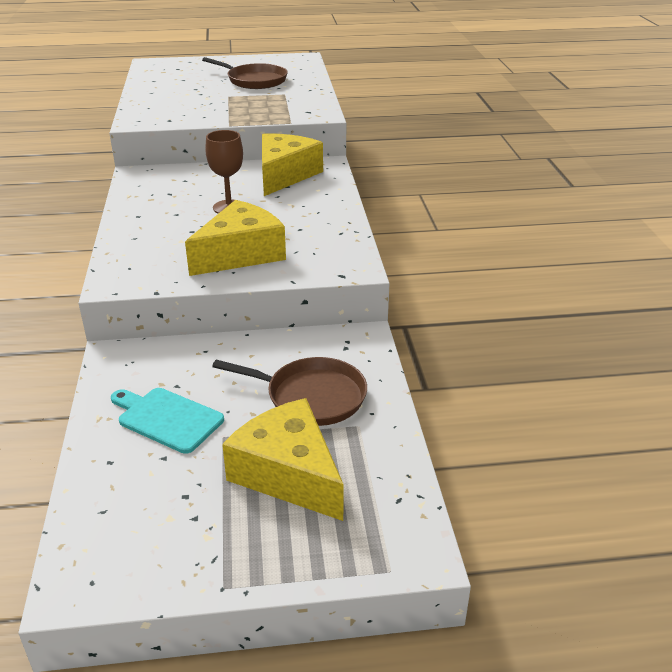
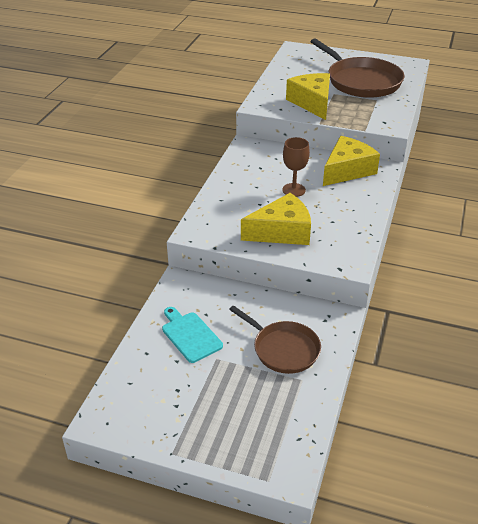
camera: 25 degrees right, 5 degrees up
brown pan [202,57,288,89] -> brown pan [310,38,404,98], size x1.61
yellow cheese [222,398,344,521] -> yellow cheese moved to [286,73,330,120]

